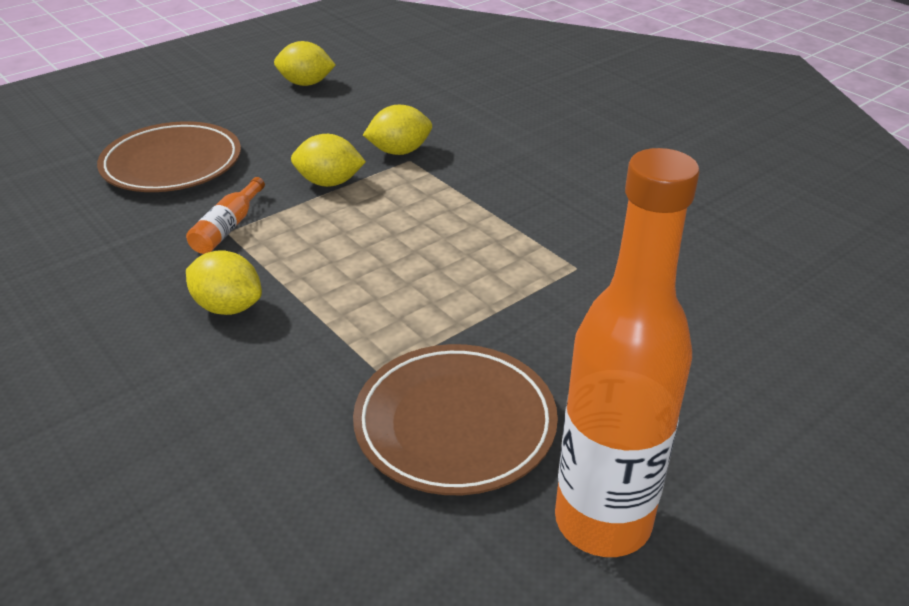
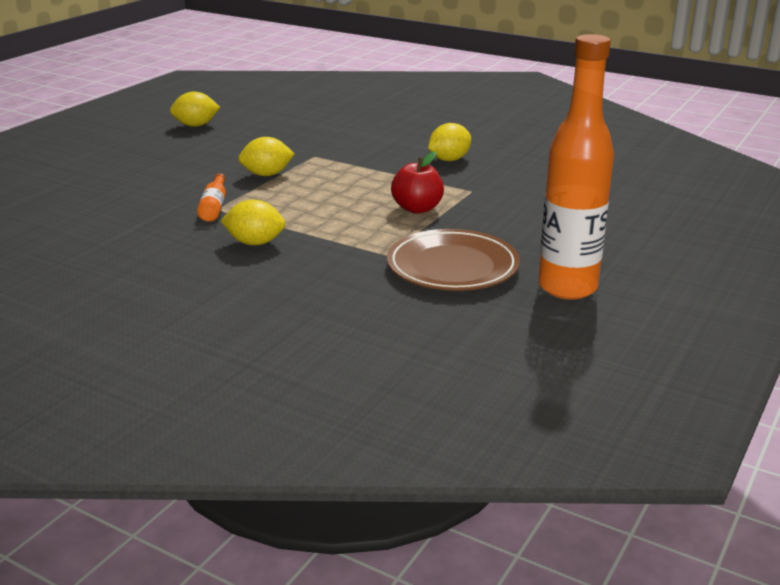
camera: 20 degrees left, 10 degrees down
brown plate [97,121,241,192] -> none
yellow lemon [363,105,432,155] -> yellow lemon moved to [428,123,471,161]
none -> red apple [391,151,444,214]

